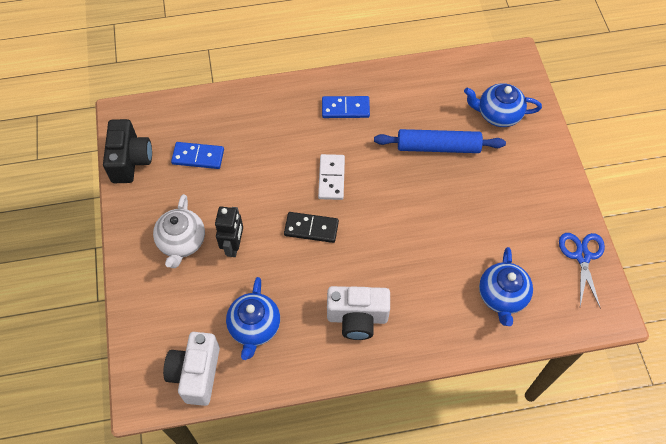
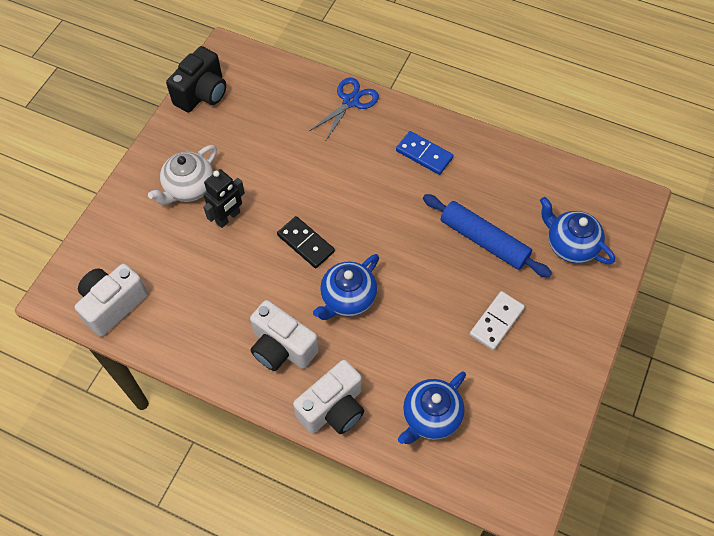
camera: 35 degrees right, 0 degrees up
blue domino [171,142,224,169] -> none
blue teapot [226,277,280,360] -> blue teapot moved to [313,254,379,320]
white domino [318,154,345,200] -> white domino moved to [469,291,525,351]
blue scissors [559,233,605,309] -> blue scissors moved to [310,77,379,140]
none -> white camera [293,360,364,434]

